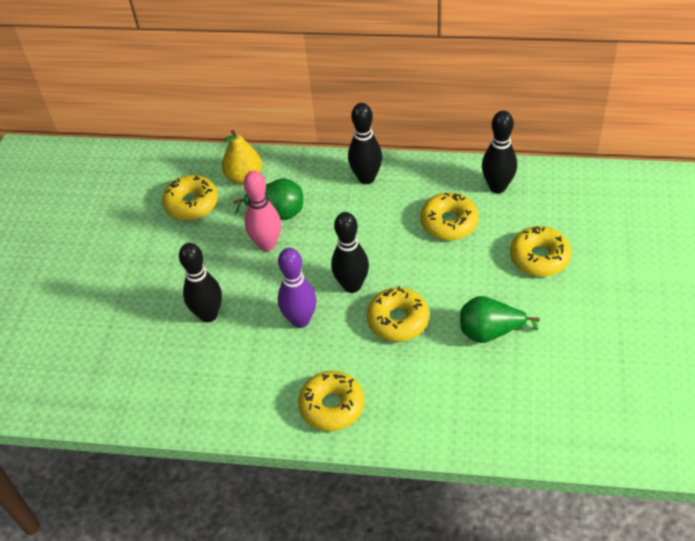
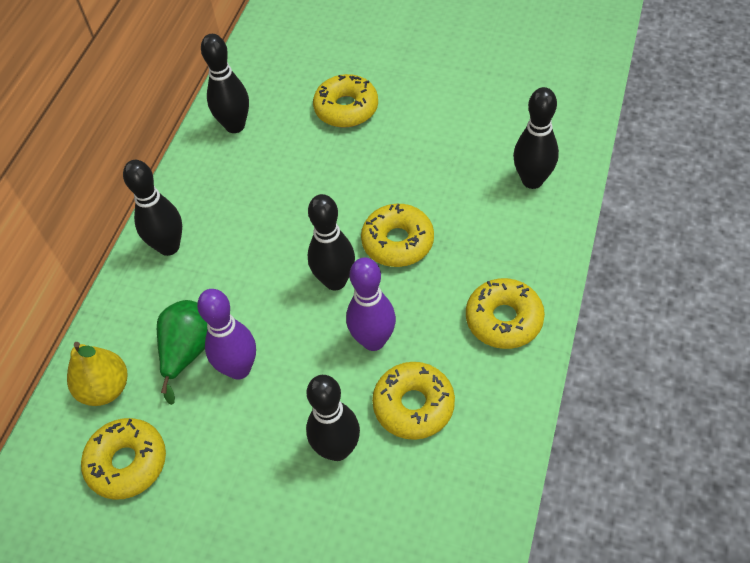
camera: 80 degrees left, 5 degrees up
pink bowling pin [243,171,281,251] -> purple bowling pin [197,289,256,380]
yellow donut [420,192,479,240] -> yellow donut moved to [372,362,455,440]
green pear [460,296,540,343] -> none
none -> black bowling pin [513,87,559,189]

